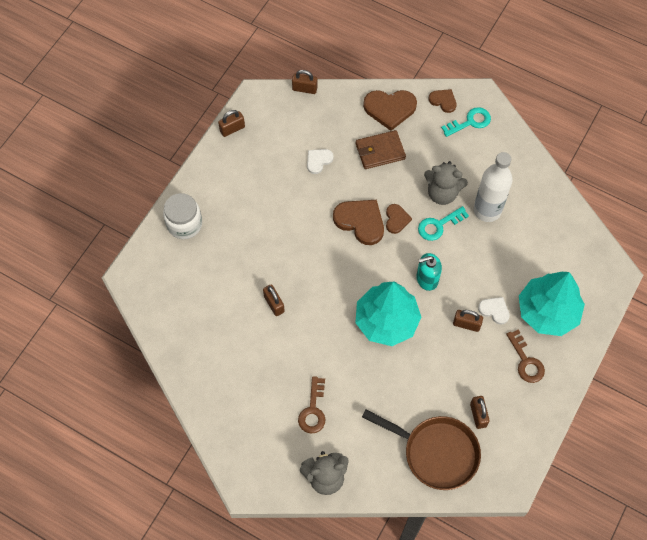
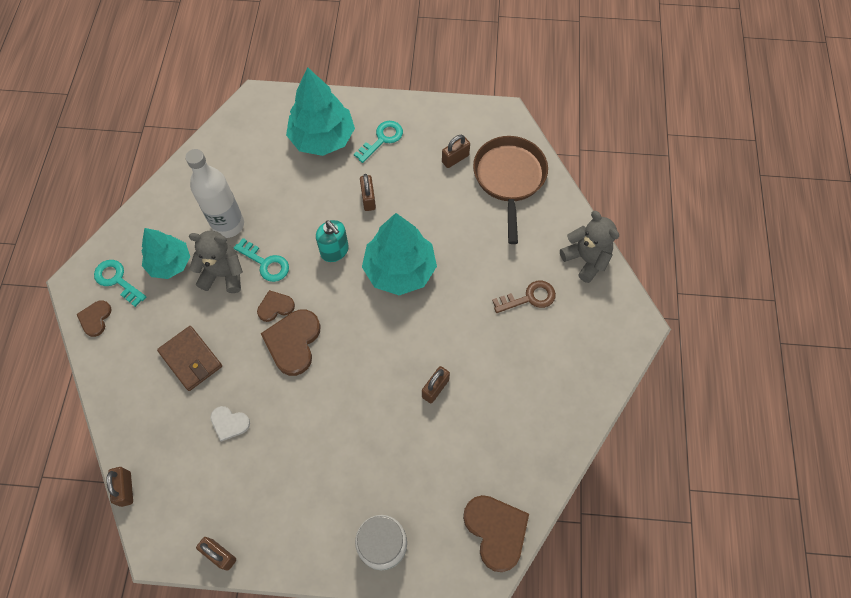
camera: 115 degrees left, 0 degrees up
brown heart [363,90,417,131] -> brown heart moved to [463,495,529,572]
grey teddy bear [424,161,468,205] -> grey teddy bear turned 75 degrees counterclockwise [189,231,243,293]
white heart [478,297,510,324] -> none
brown key [506,330,545,383] -> turquoise key [354,121,403,163]
none -> turquoise tree [141,228,190,279]

